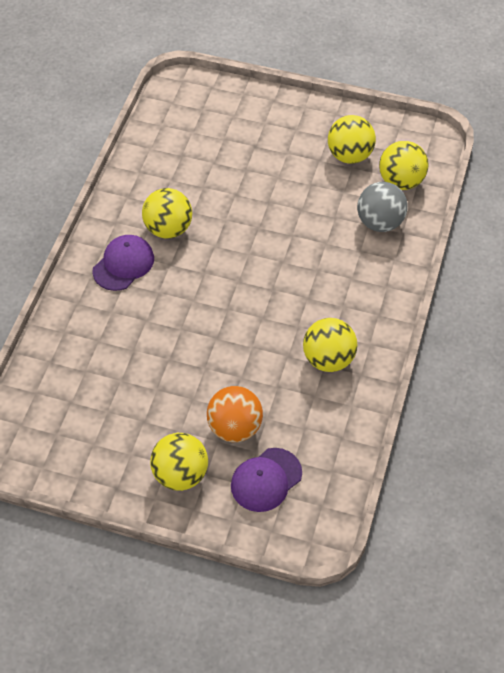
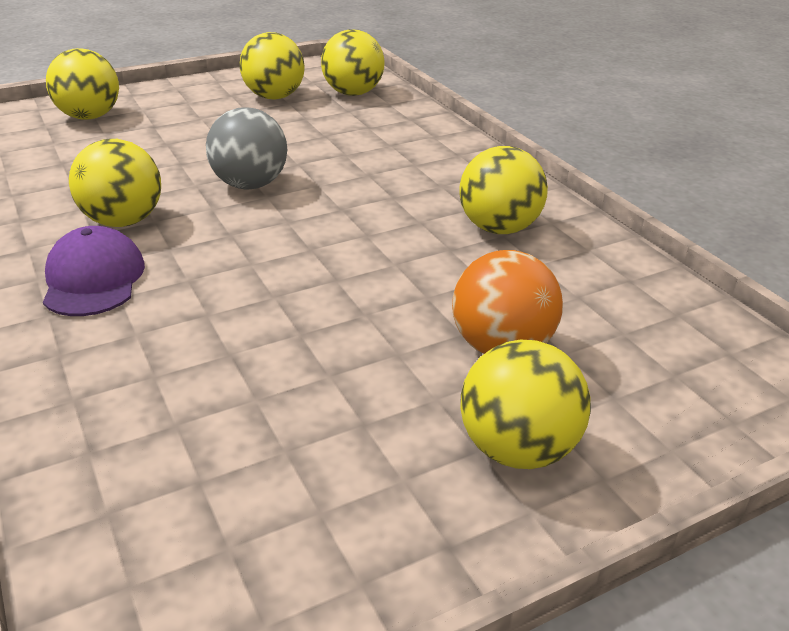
camera: 45 degrees left, 20 degrees down
purple cap [231,448,302,512] -> none
grey ball [357,182,408,232] -> grey ball moved to [206,107,287,190]
none -> yellow ball [46,48,119,120]

